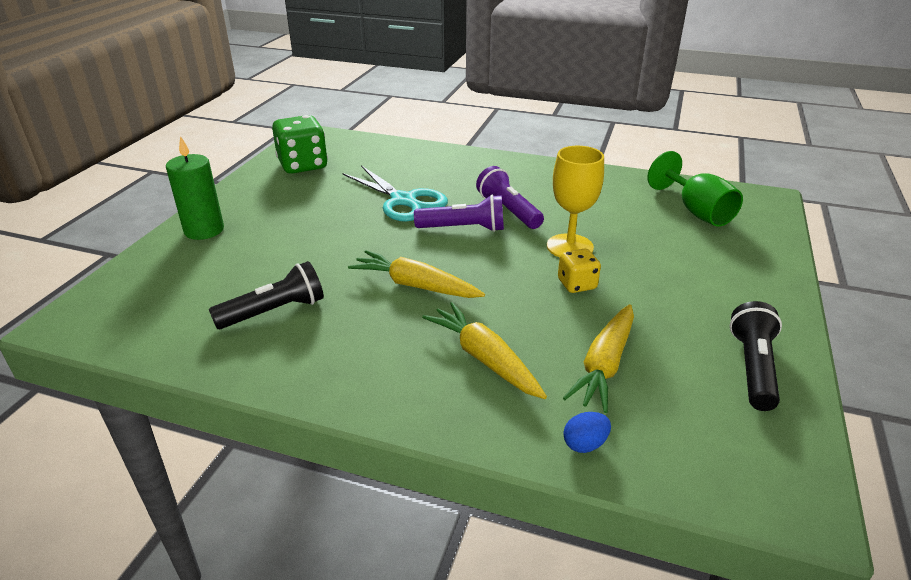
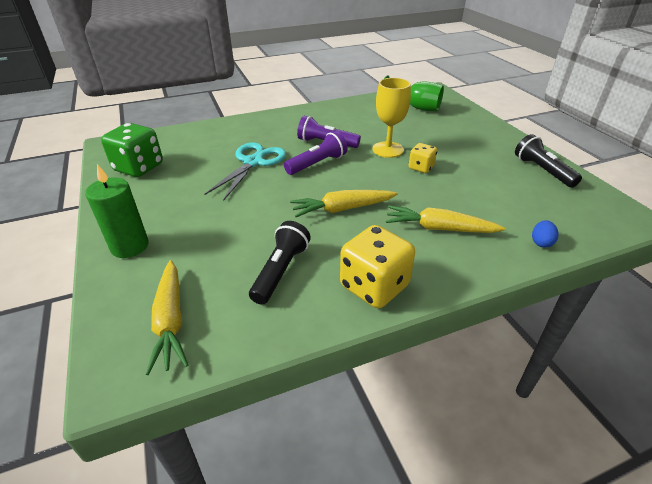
camera: 40 degrees left, 5 degrees up
turquoise scissors [342,165,448,222] -> turquoise scissors turned 75 degrees counterclockwise [205,143,286,201]
yellow carrot [563,304,634,413] -> yellow carrot moved to [146,260,188,375]
none -> yellow dice [340,225,415,308]

